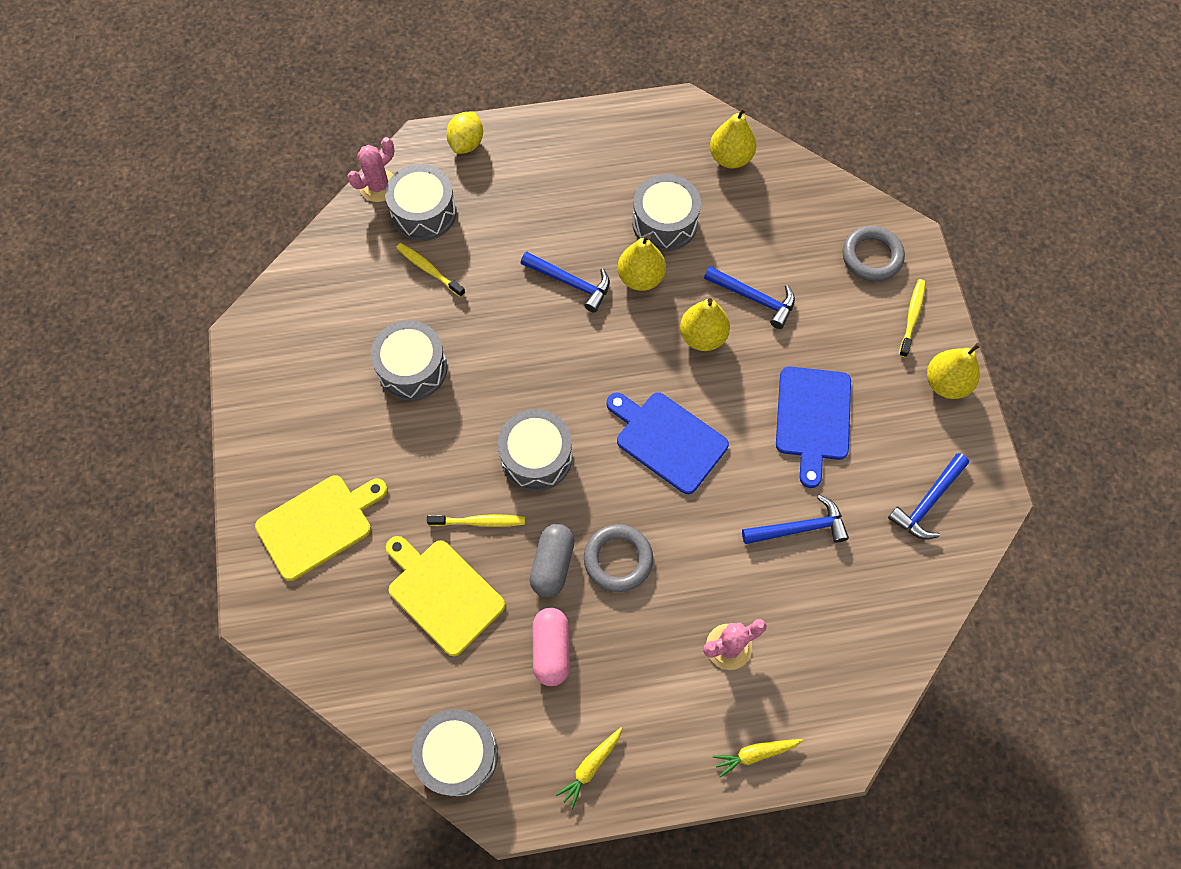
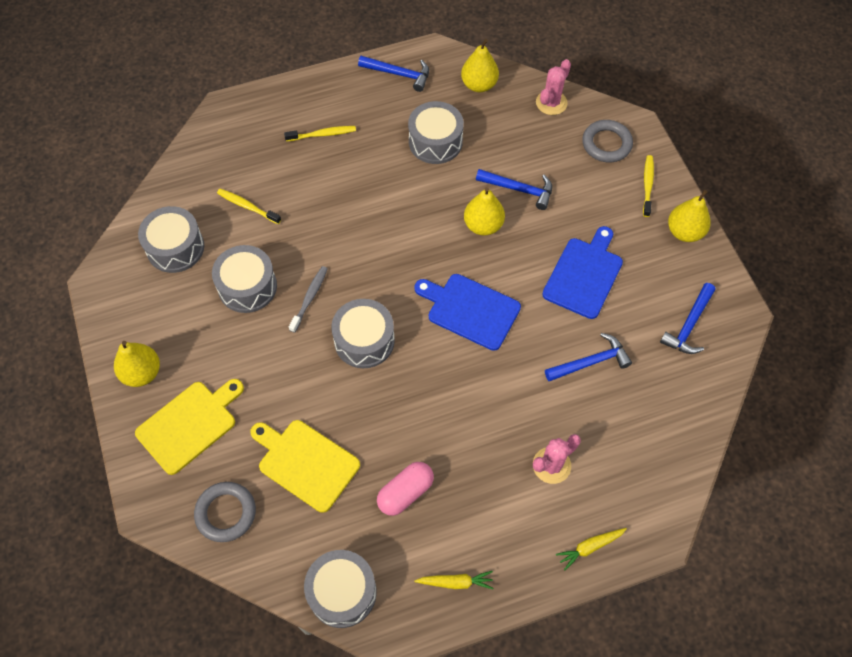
camera: 10 degrees left, 5 degrees down
pink cactus [348,137,394,202] -> pink cactus moved to [536,59,571,115]
grey drum [385,164,457,241] -> grey drum moved to [138,206,204,273]
yellow toothbrush [427,514,525,527] -> yellow toothbrush moved to [284,126,356,141]
yellow lemon [446,111,483,154] -> none
blue hammer [521,251,610,313] -> blue hammer moved to [358,56,429,92]
grey capsule [530,524,574,597] -> none
pink capsule [532,608,570,686] -> pink capsule turned 60 degrees clockwise [377,462,434,516]
yellow carrot [556,727,622,809] -> yellow carrot turned 120 degrees counterclockwise [414,571,493,589]
grey ring [584,524,653,592] -> grey ring moved to [194,482,256,542]
yellow pear [617,235,666,291] -> yellow pear moved to [114,341,160,387]
blue cutting board [776,366,851,488] -> blue cutting board turned 150 degrees counterclockwise [542,226,623,319]
none -> grey toothbrush [289,266,328,333]

